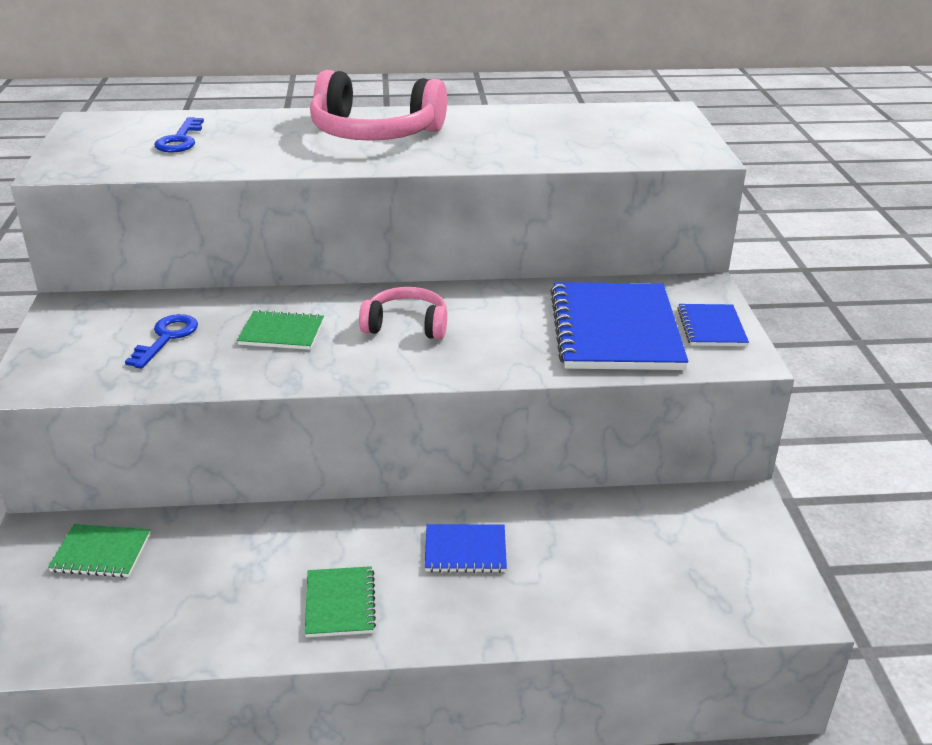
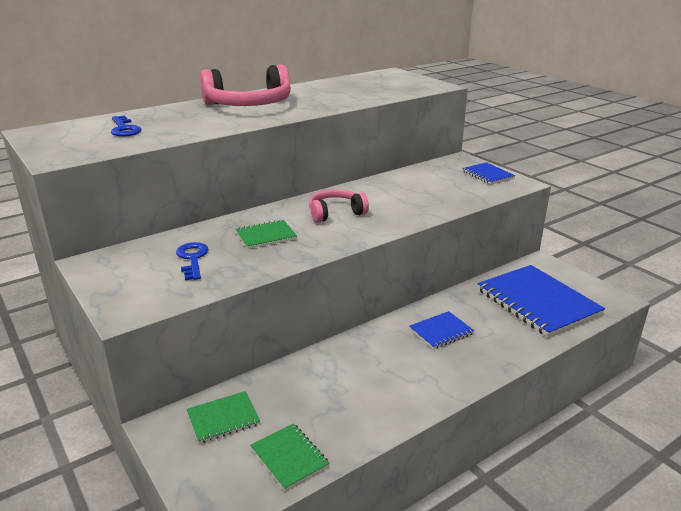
camera: 30 degrees left, 5 degrees down
green notebook [305,566,376,637] -> green notebook moved to [250,423,330,491]
blue notebook [550,282,688,370] -> blue notebook moved to [477,265,605,337]

